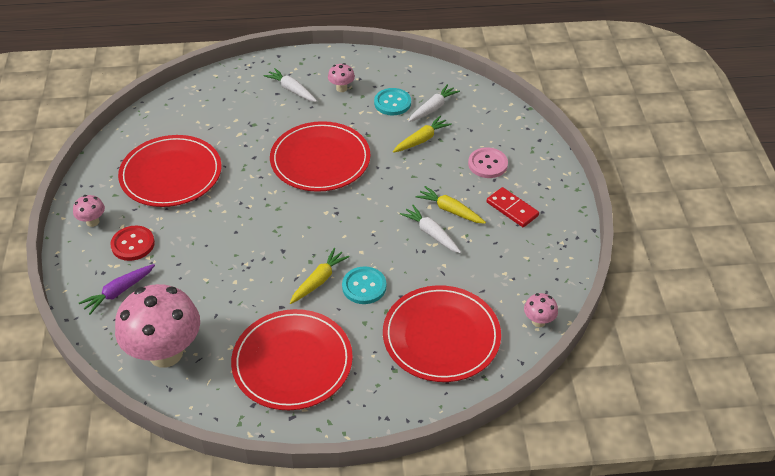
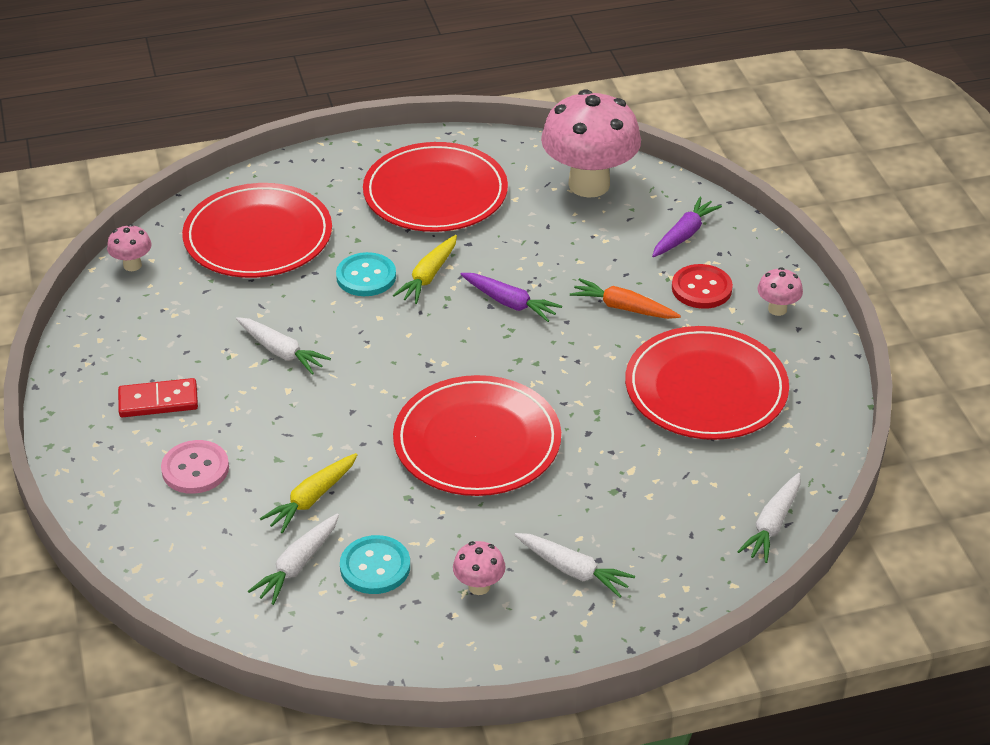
camera: 170 degrees right, 5 degrees down
yellow carrot [415,186,486,224] -> none
red domino [487,187,539,227] -> red domino turned 45 degrees counterclockwise [118,378,198,418]
none -> purple carrot [460,273,562,322]
none -> orange carrot [570,278,681,319]
none -> white carrot [737,473,800,563]

